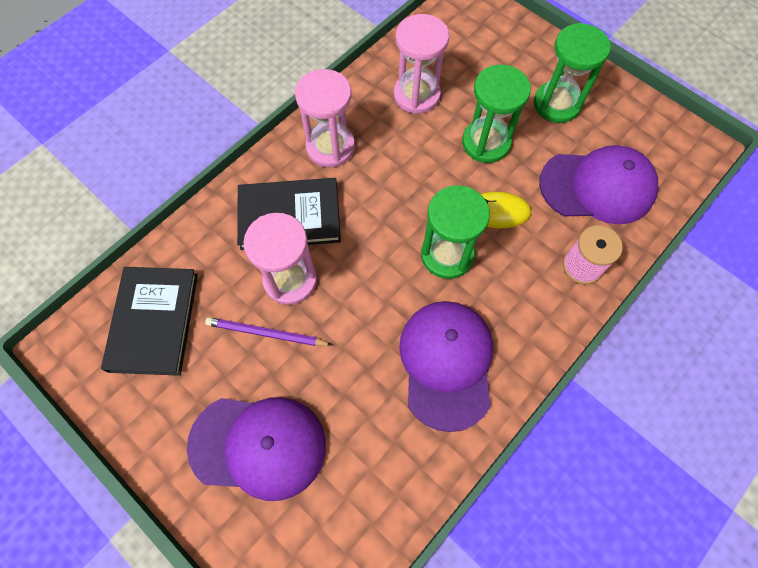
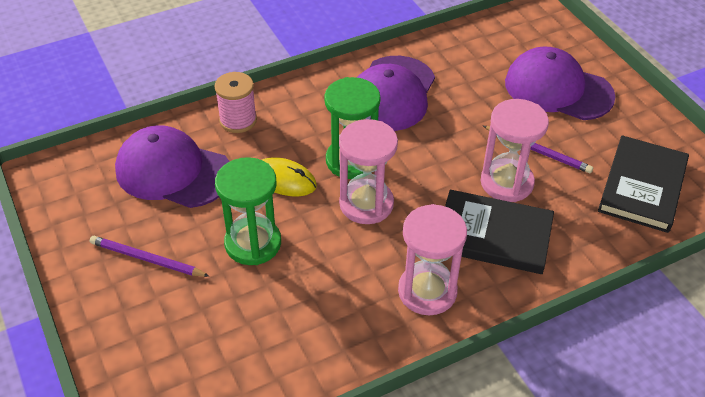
camera: 160 degrees left, 20 degrees down
pink hourglass [394,14,449,114] -> pink hourglass moved to [339,119,398,224]
green hourglass [534,23,611,123] -> purple pencil [89,236,210,277]

